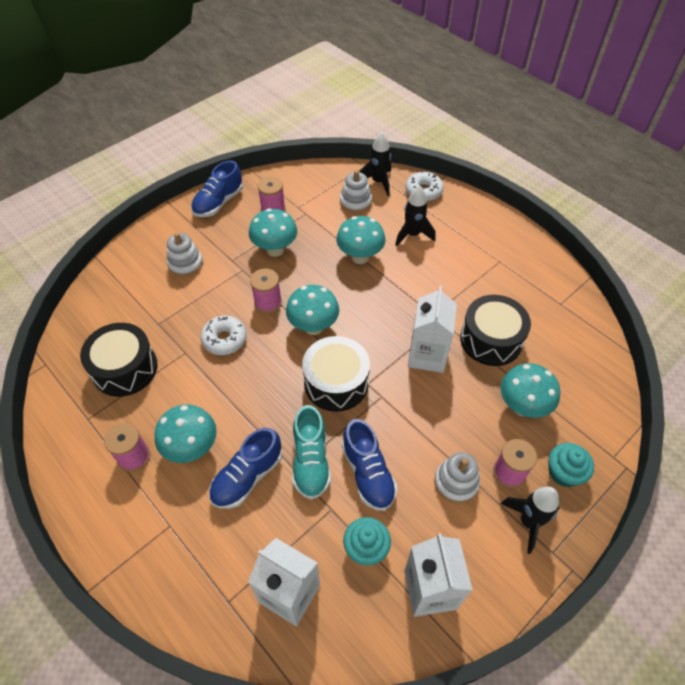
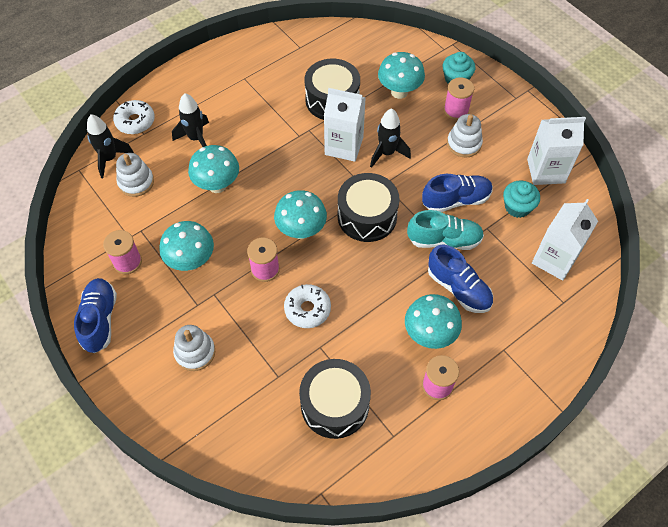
camera: 85 degrees left, 5 degrees up
blue shoe [191,161,243,217] -> blue shoe turned 135 degrees counterclockwise [74,278,117,353]
black rocket [501,487,560,554] -> black rocket moved to [370,108,411,168]

